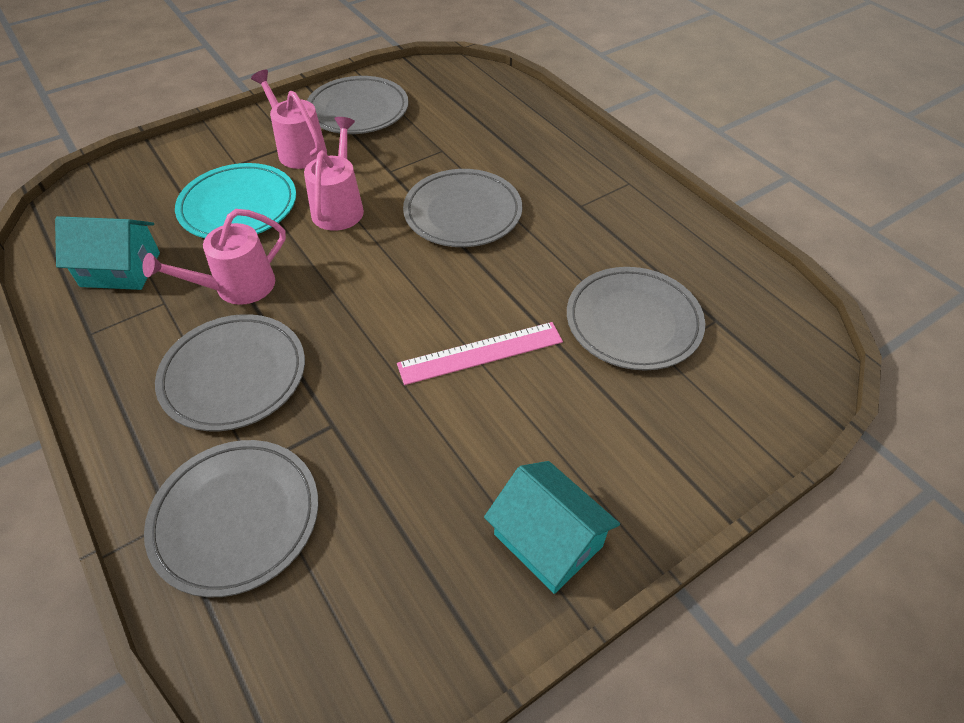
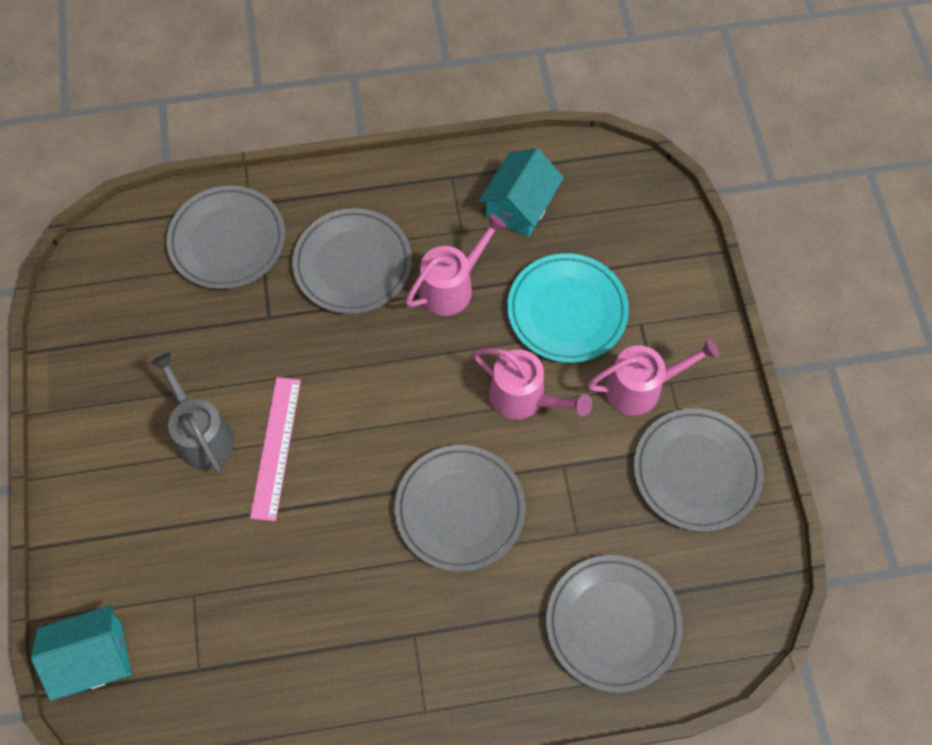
camera: 115 degrees right, 15 degrees up
pink watering can [142,209,286,305] -> pink watering can turned 60 degrees clockwise [406,214,507,316]
turquoise house [484,461,620,594] -> turquoise house moved to [31,605,132,701]
grey plate [567,267,705,370] -> grey plate moved to [546,555,683,693]
none -> grey watering can [151,353,234,474]

